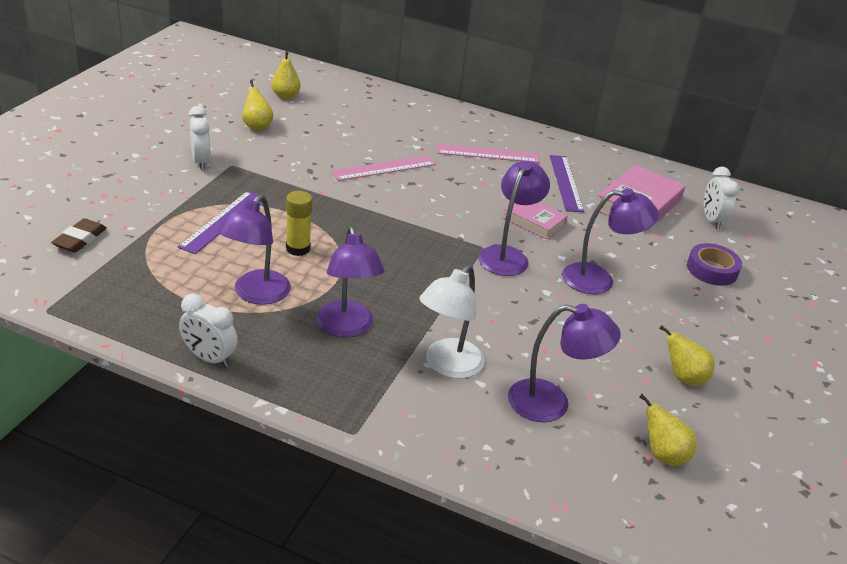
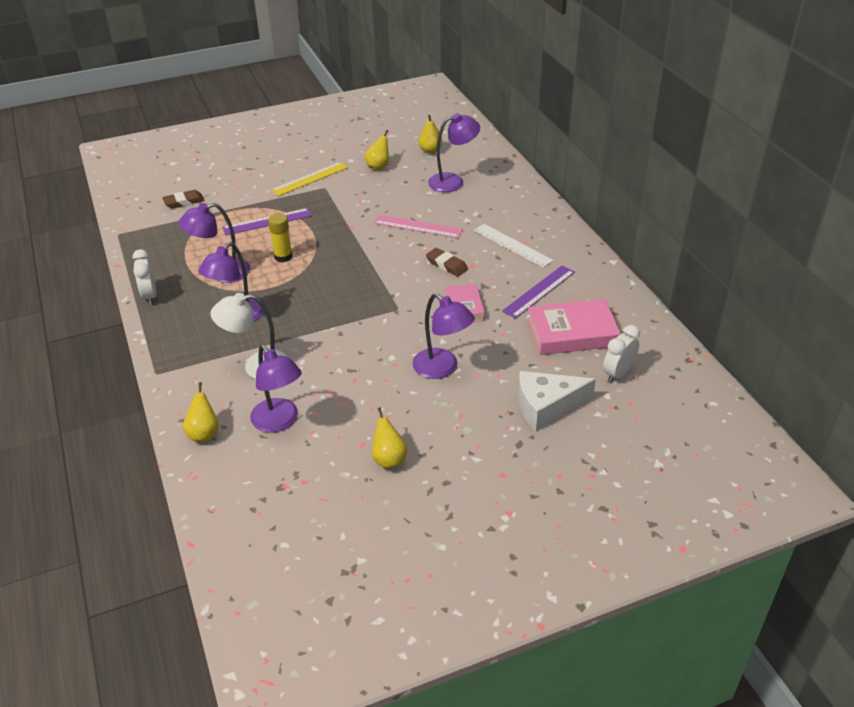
camera: 50 degrees right, 5 degrees up
white clock [189,106,211,170] -> yellow ruler [271,162,348,196]
pink ruler [437,144,539,163] -> white ruler [474,224,554,268]
purple lamp [478,161,550,276] -> purple lamp moved to [428,113,480,192]
yellow pear [639,394,696,466] -> yellow pear moved to [183,382,219,441]
purple tape [687,243,742,286] -> white cheese [518,371,596,431]
none -> brown eraser [426,248,468,276]

